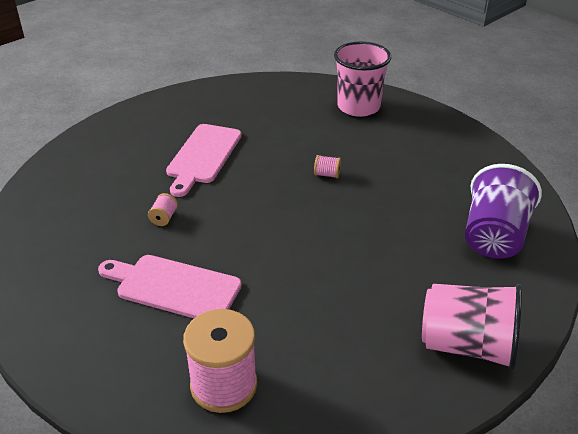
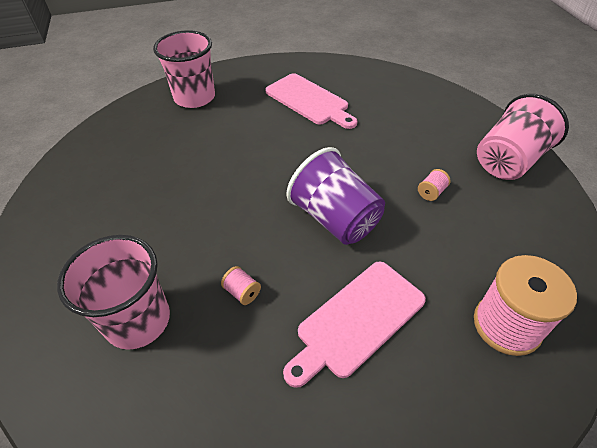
camera: 60 degrees left, 10 degrees up
pink cutting board [166,124,242,197] -> pink cutting board moved to [265,73,358,129]
pink spool [314,155,341,178] -> pink spool moved to [418,169,451,201]
purple cup [465,164,542,259] -> purple cup moved to [286,147,385,245]
none -> pink cup [57,235,170,350]

